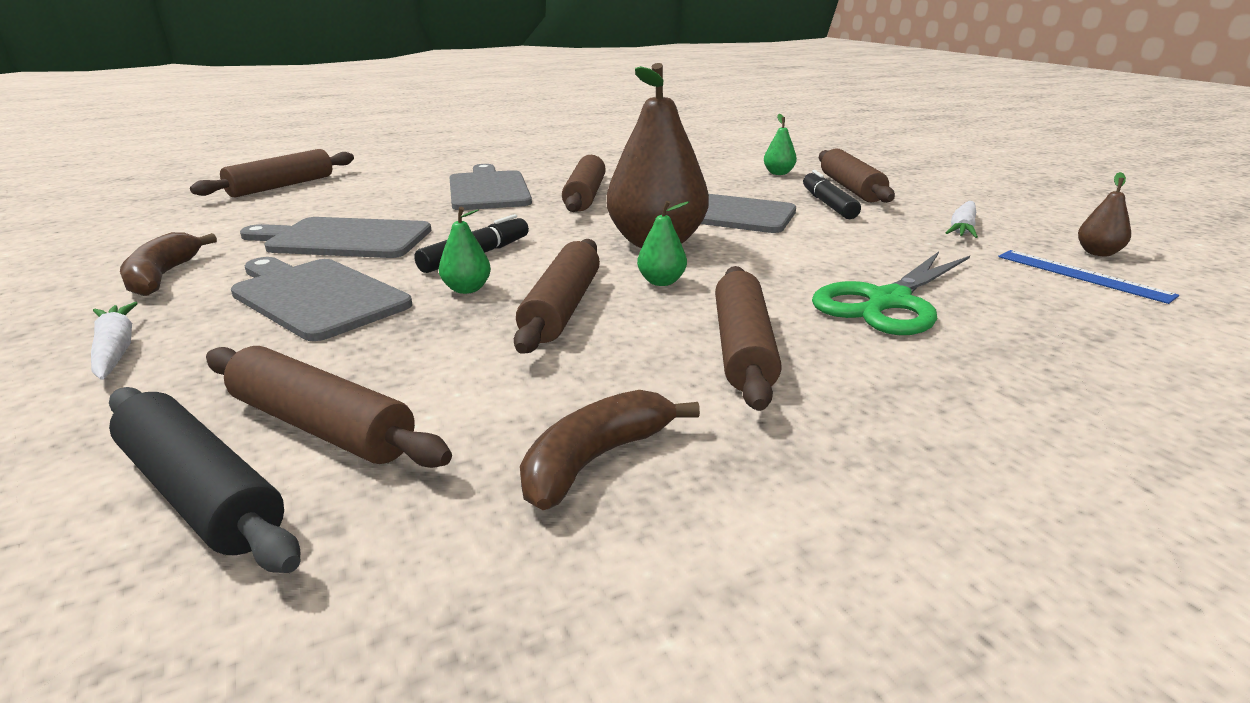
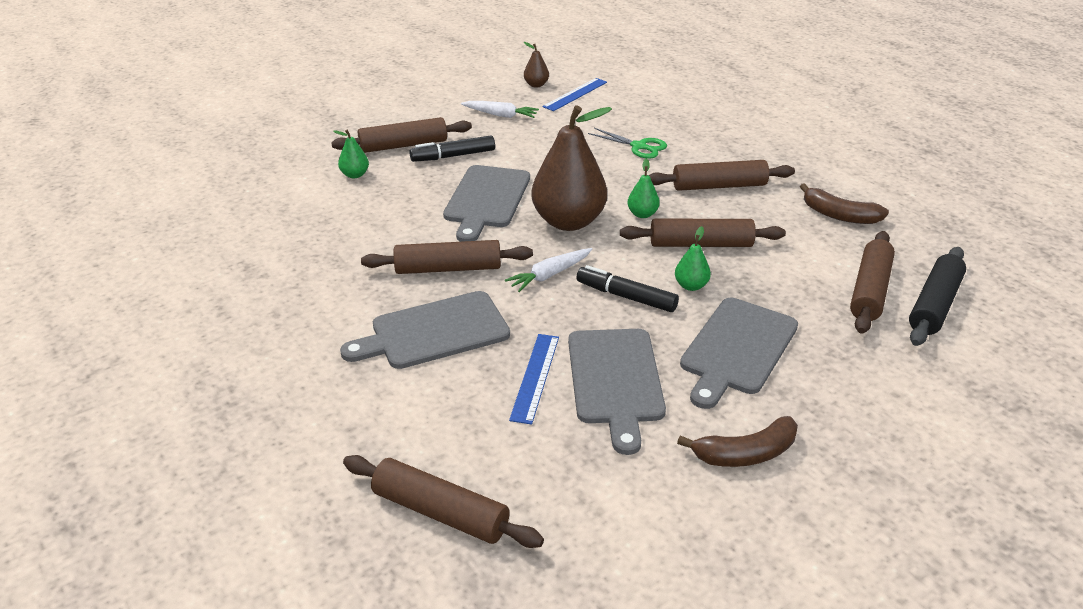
camera: 100 degrees left, 10 degrees up
white carrot [91,302,138,380] -> white carrot moved to [505,248,592,292]
green scissors [812,252,970,335] -> green scissors [588,128,667,159], size x0.62
none -> blue ruler [509,334,559,425]

